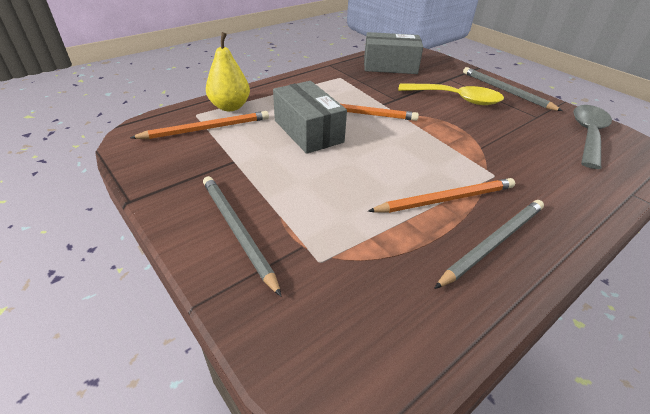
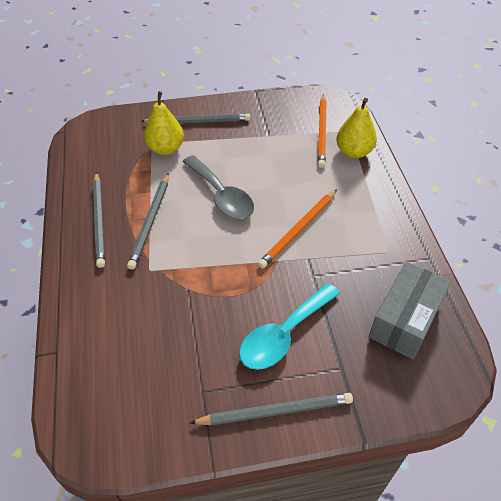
camera: 120 degrees right, 10 degrees up
grey box [273,81,347,154] -> none
orange pencil [367,178,515,213] -> grey pencil [127,173,169,270]
yellow spoon [398,83,504,105] -> turquoise spoon [239,283,340,370]
grey spoon [573,105,612,169] -> grey spoon moved to [182,155,254,219]
none -> yellow pear [144,91,184,155]

